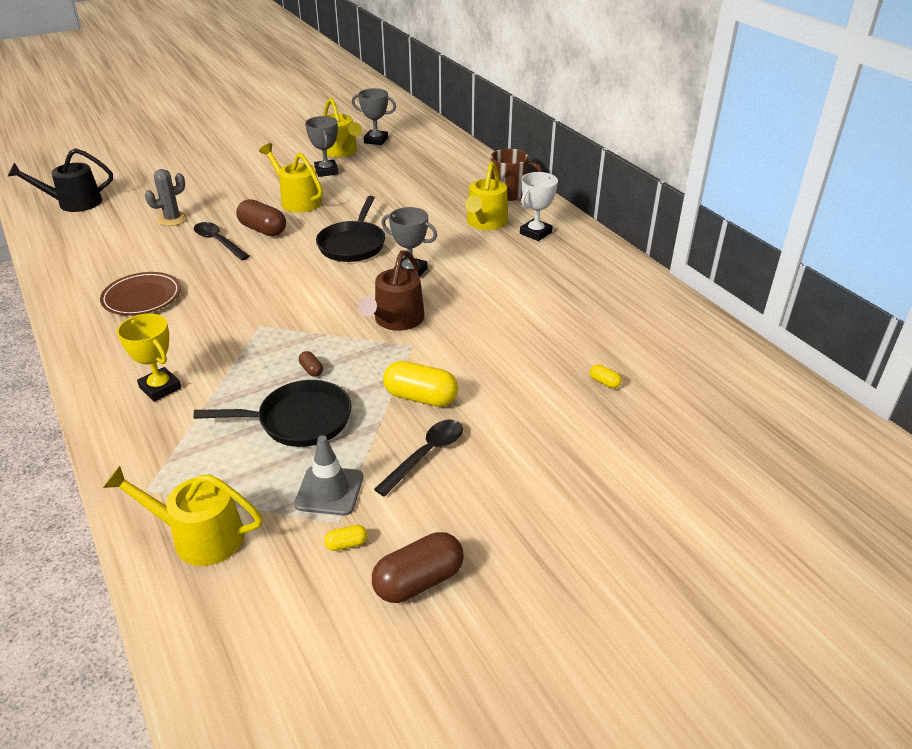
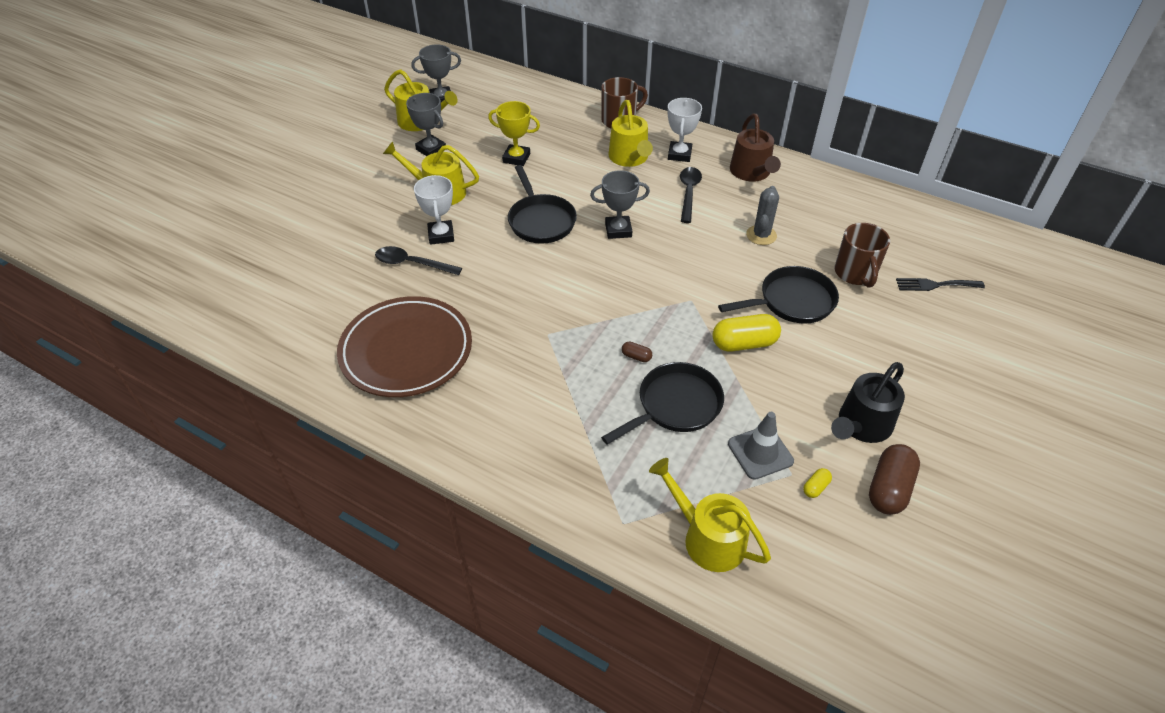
camera: 30 degrees left, 10 degrees up
black watering can [8,148,113,212] -> black watering can moved to [831,362,905,443]
brown plate [100,272,181,315] -> brown plate [337,296,472,397], size x1.64
yellow watering can [103,466,263,566] -> yellow watering can turned 60 degrees clockwise [649,458,771,572]
yellow trophy [117,314,181,402] -> yellow trophy moved to [488,101,540,166]
grey cactus [145,169,187,226] -> grey cactus moved to [746,186,779,245]
brown capsule [236,199,286,236] -> white trophy [414,175,454,245]
brown watering can [358,250,424,331] -> brown watering can moved to [730,114,781,182]
black spoon [374,420,463,497] -> black spoon moved to [680,167,702,223]
yellow capsule [590,364,622,388] -> brown mug [834,223,890,288]
none -> black pan [718,266,839,324]
none -> black fork [896,278,985,291]

